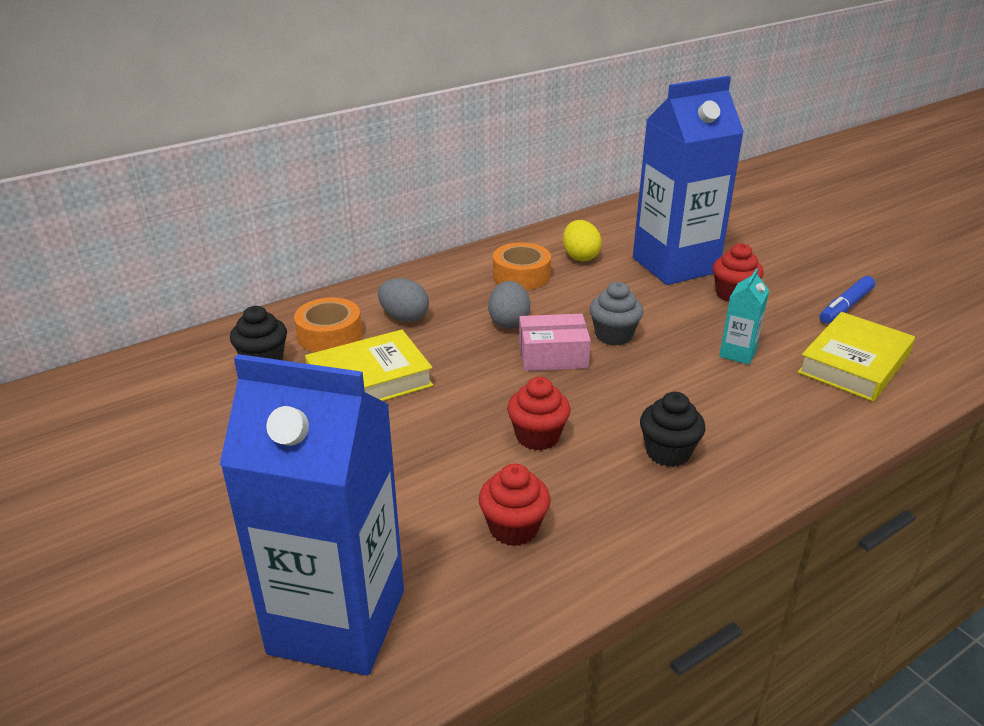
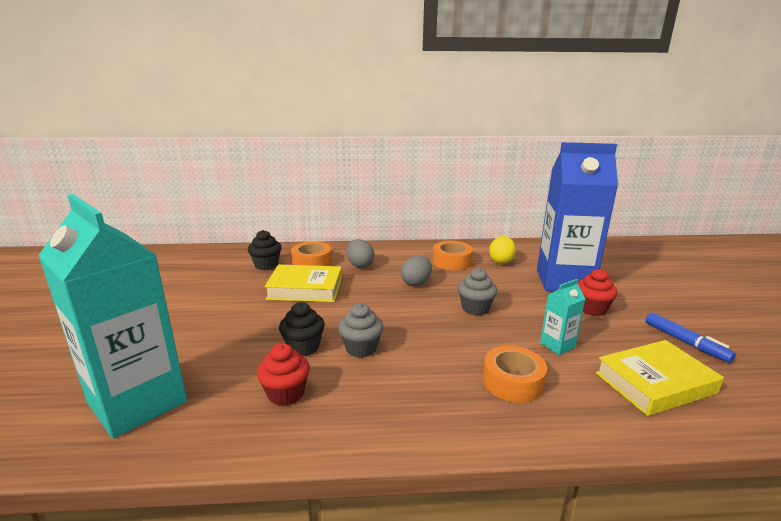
camera: 30 degrees right, 10 degrees down
blue carton [220,354,404,676] -> turquoise carton [38,194,187,439]
red cupcake [507,377,571,451] -> grey cupcake [338,303,383,357]
pink box [519,314,591,371] -> none
black cupcake [640,392,705,467] -> black cupcake moved to [279,302,325,356]
blue marker [820,276,875,324] -> blue marker turned 105 degrees counterclockwise [646,313,736,363]
none -> orange tape [483,346,547,403]

